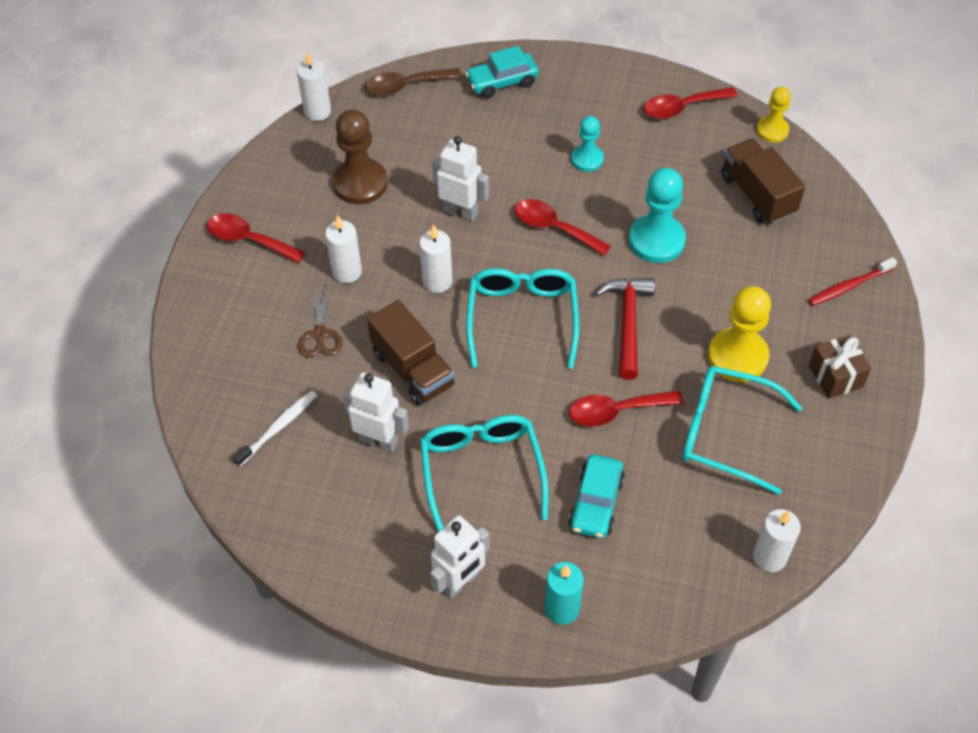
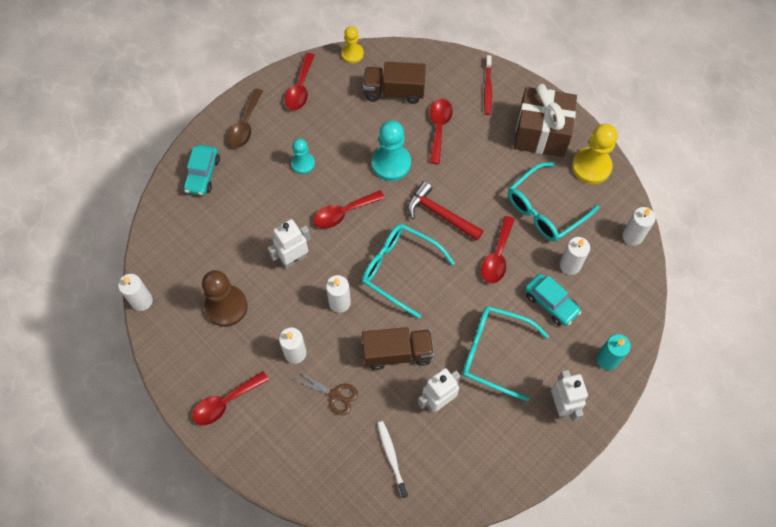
camera: 60 degrees left, 10 degrees up
brown spoon [365,68,462,96] -> brown spoon moved to [227,89,263,148]
yellow pawn [708,286,771,382] -> yellow pawn moved to [572,124,617,184]
brown gift [809,335,871,399] -> brown gift [514,84,577,157], size x1.85
none -> red spoon [429,99,453,164]
none -> white candle [560,237,590,275]

